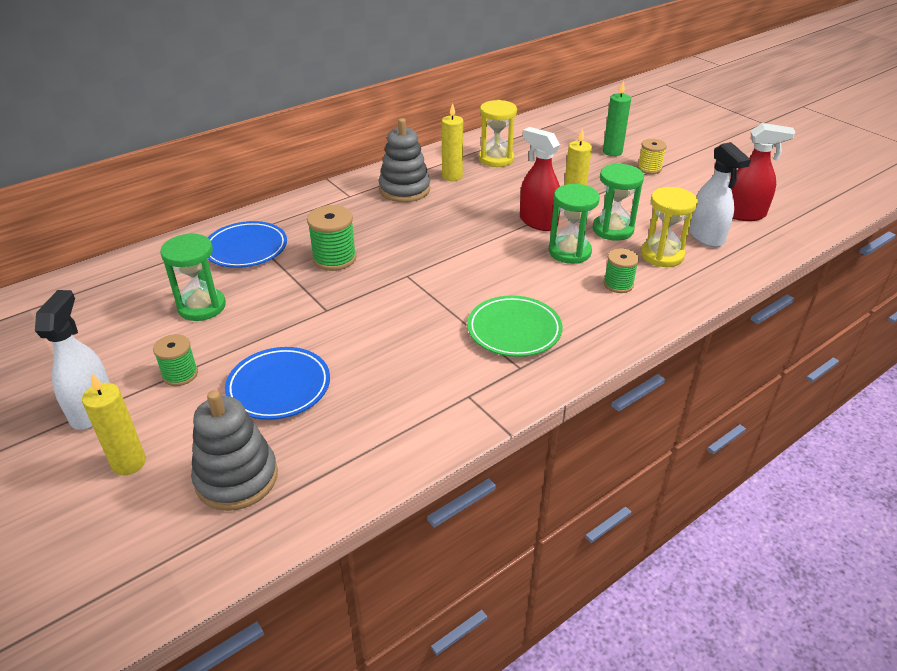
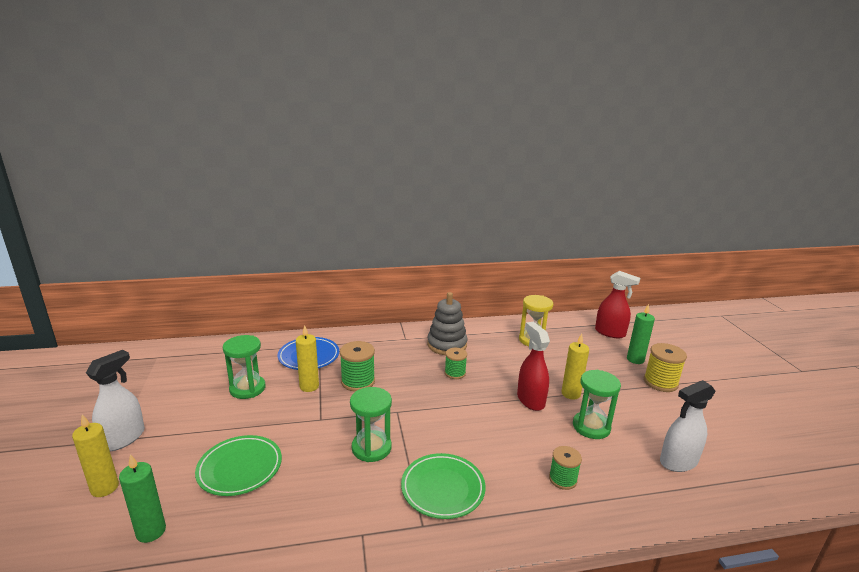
camera: 25 degrees right, 15 degrees down
green spool [153,334,198,386] -> green spool moved to [445,348,467,379]
grey stacking toy [191,390,278,511] -> green candle [119,454,166,543]
blue plate [225,347,330,420] -> green plate [195,435,282,496]
yellow candle [442,103,463,181] -> yellow candle moved to [296,325,319,392]
green hourglass [549,184,600,264] -> green hourglass moved to [350,387,392,462]
yellow spool [637,139,667,174] -> yellow spool [644,343,687,392], size x1.52
yellow hourglass [641,187,698,267] -> none
white spray bottle [689,142,751,247] -> white spray bottle turned 60 degrees clockwise [660,380,715,472]
red spray bottle [730,123,795,221] -> red spray bottle moved to [595,271,640,338]

